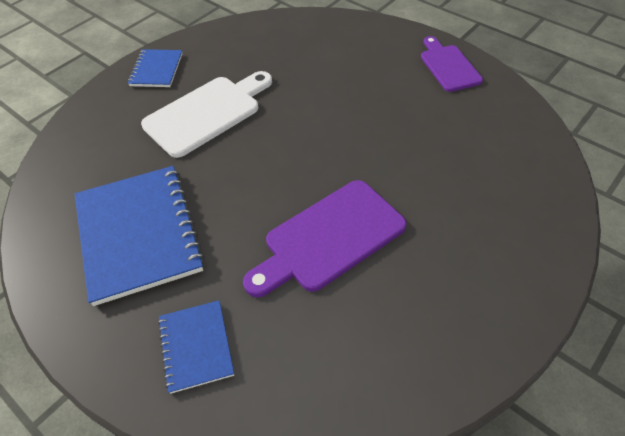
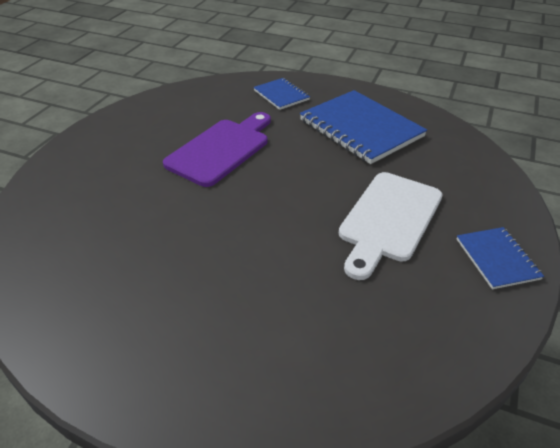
camera: 160 degrees right, 10 degrees down
purple cutting board [421,36,483,92] -> none

